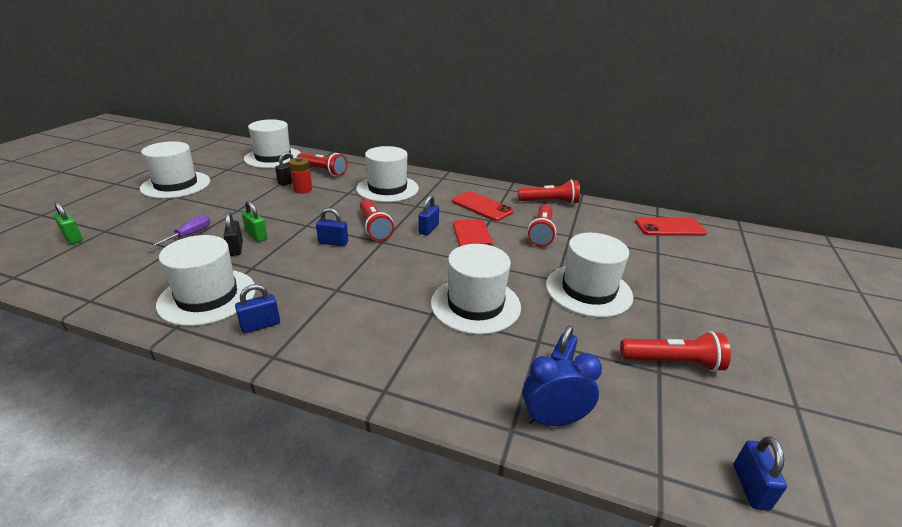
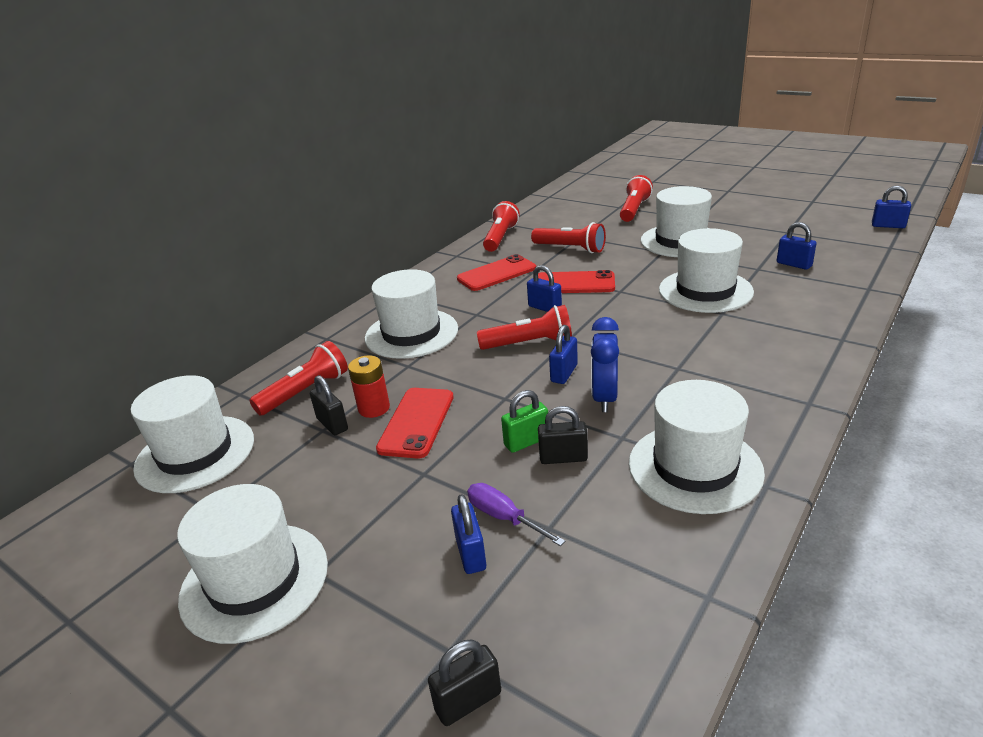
camera: 70 degrees left, 0 degrees up
green padlock [54,201,83,244] -> black padlock [428,640,501,726]
blue padlock [235,284,280,334] -> blue padlock moved to [451,494,486,574]
blue clock [522,353,602,426] -> blue clock moved to [591,317,619,412]
red flashlight [620,331,731,372] -> red flashlight moved to [620,175,653,222]
red phone [635,217,707,236] -> red phone moved to [376,388,454,459]

